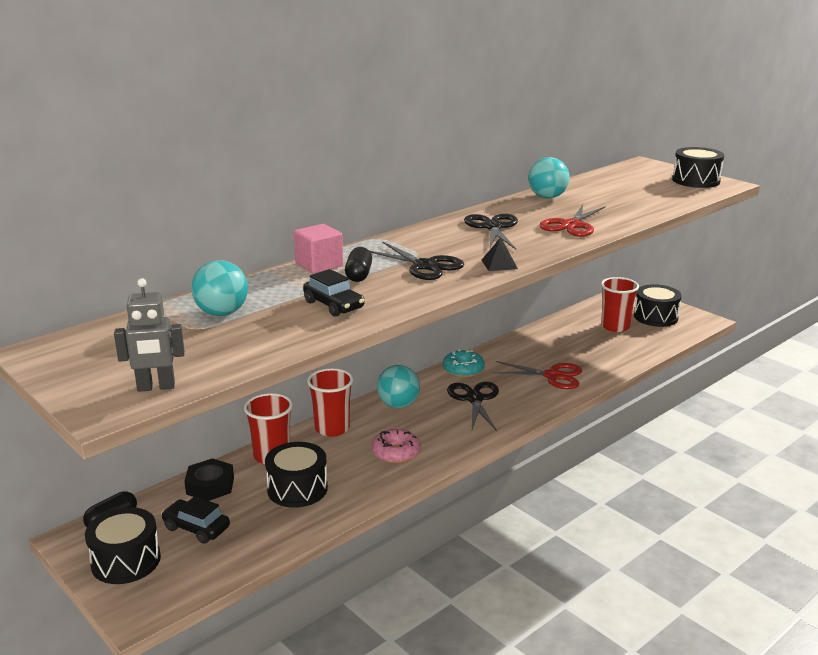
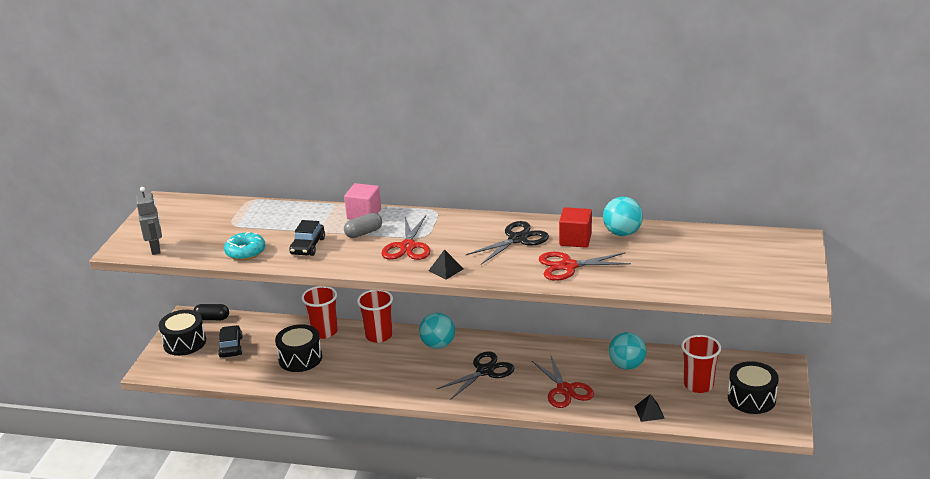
camera: 55 degrees right, 5 degrees up
grey robot [114,278,185,392] -> grey robot turned 150 degrees counterclockwise [136,187,162,255]
black nut [184,458,234,501] -> none
turquoise ball [191,260,248,316] -> turquoise ball moved to [609,332,646,370]
black capsule [345,247,372,282] -> grey capsule [344,213,382,238]
black scissors [370,241,464,280] -> red scissors [382,216,430,260]
pink donut [372,429,421,464] -> none
turquoise donut [443,349,485,378] -> turquoise donut moved to [224,232,265,260]
black drum [672,147,724,188] -> none
none -> red cube [559,207,592,248]
none -> black pyramid [634,394,665,422]

